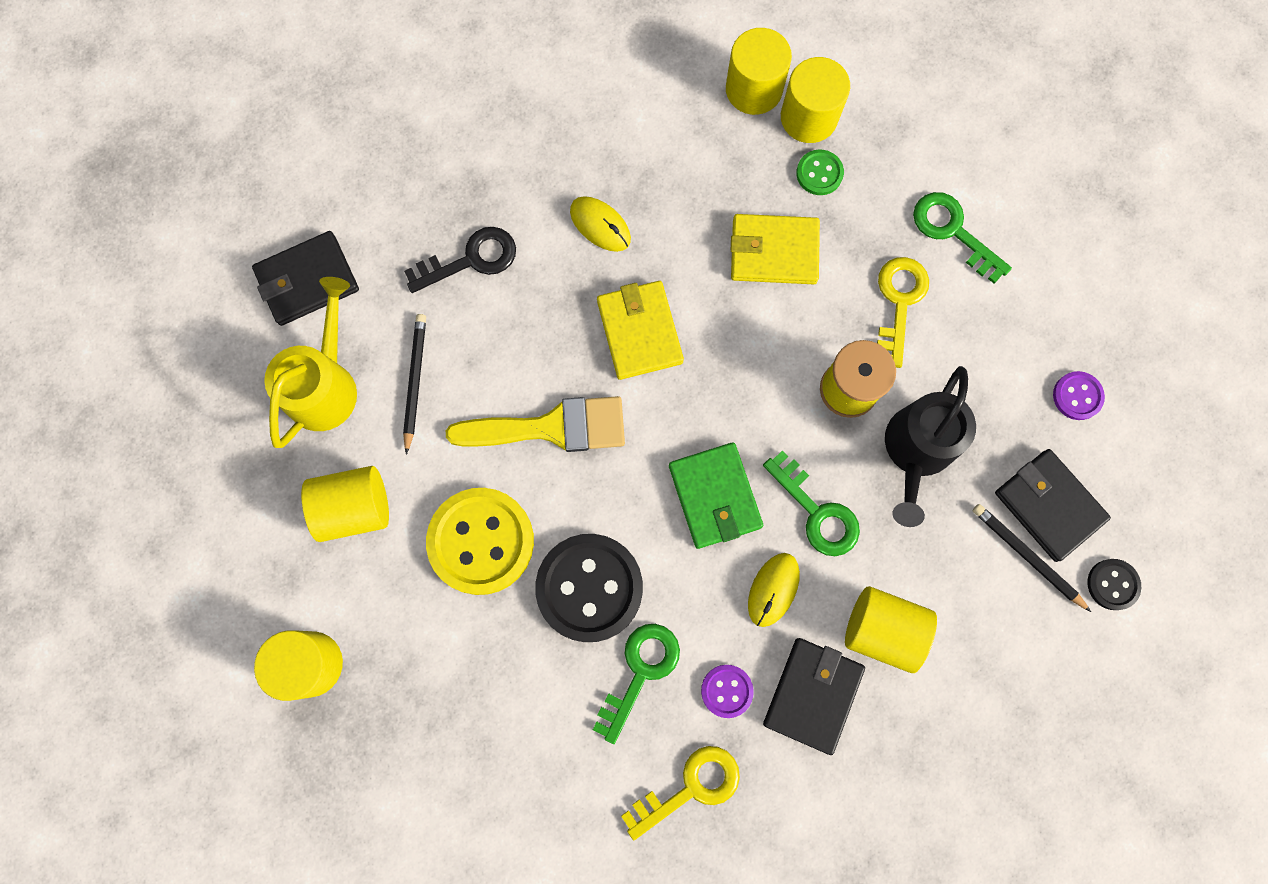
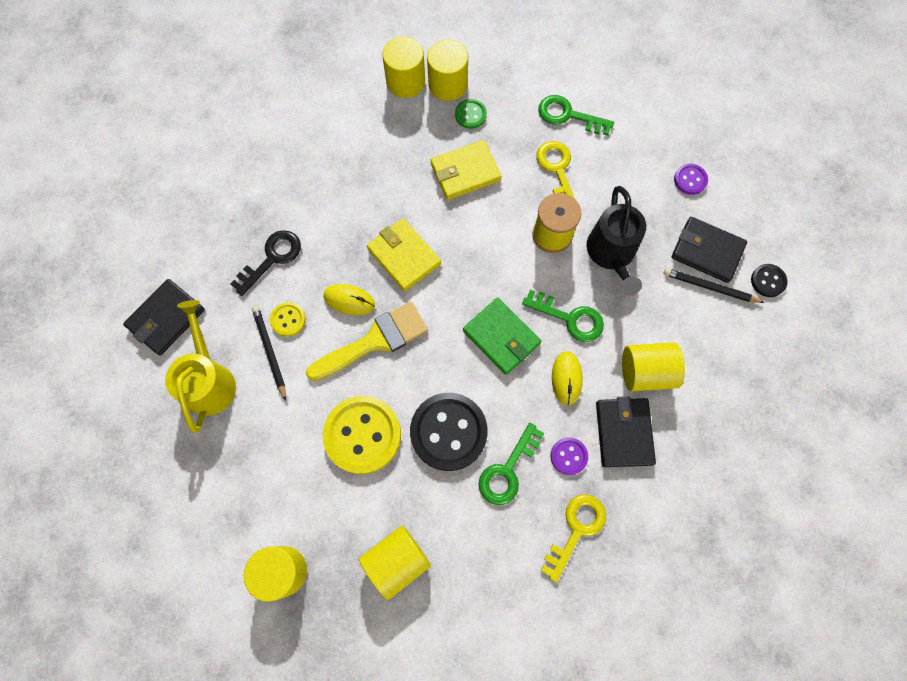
camera: 25 degrees left, 5 degrees down
yellow cylinder [301,466,389,542] -> yellow cylinder moved to [359,526,431,600]
yellow mouse [570,196,631,252] -> yellow mouse moved to [323,284,375,316]
green key [593,624,680,744] -> green key turned 150 degrees counterclockwise [479,423,544,505]
none -> yellow button [270,302,306,337]

